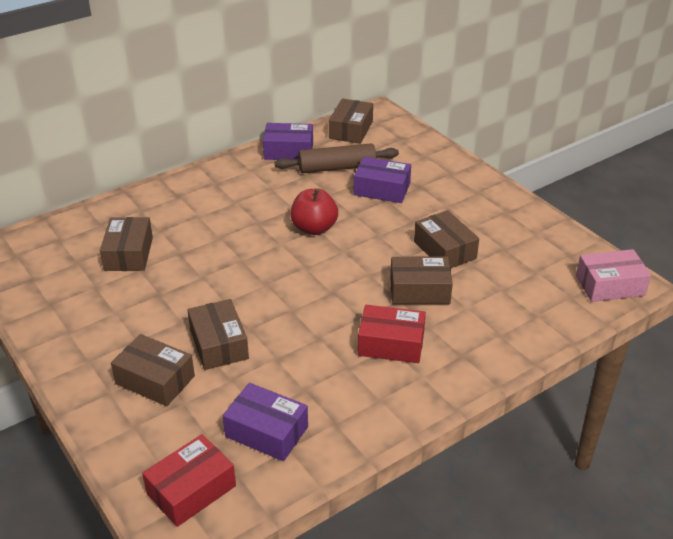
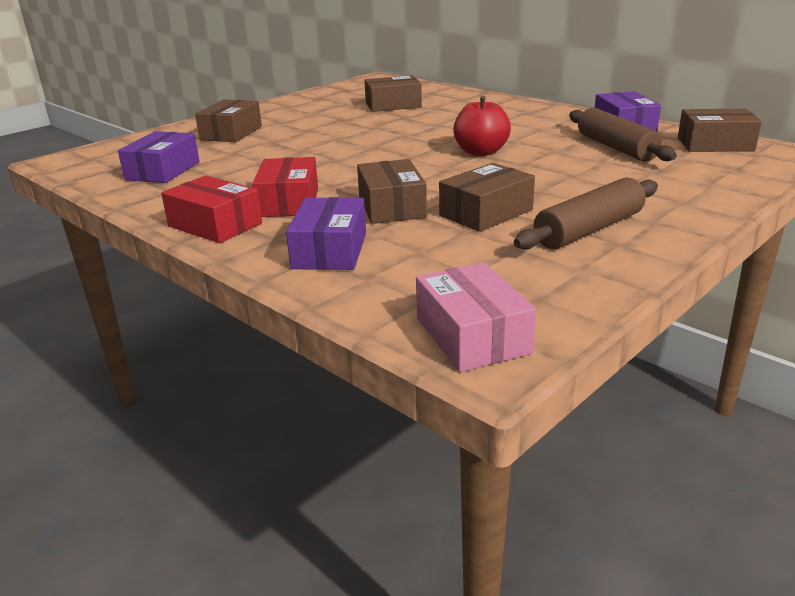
camera: 80 degrees right, 10 degrees down
red box [142,434,236,527] -> red box moved to [161,175,262,243]
brown box [188,299,249,370] -> none
purple box [354,157,411,203] -> purple box moved to [286,197,366,270]
none -> brown rolling pin [514,178,658,249]

